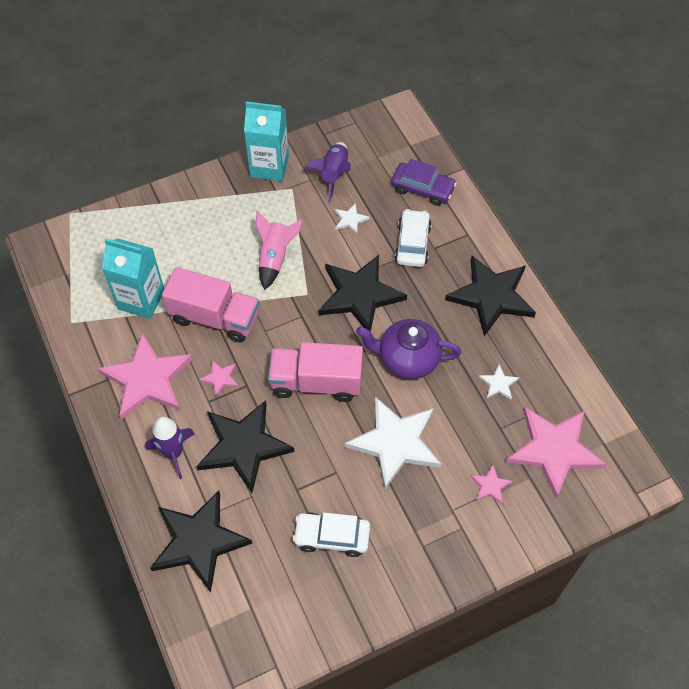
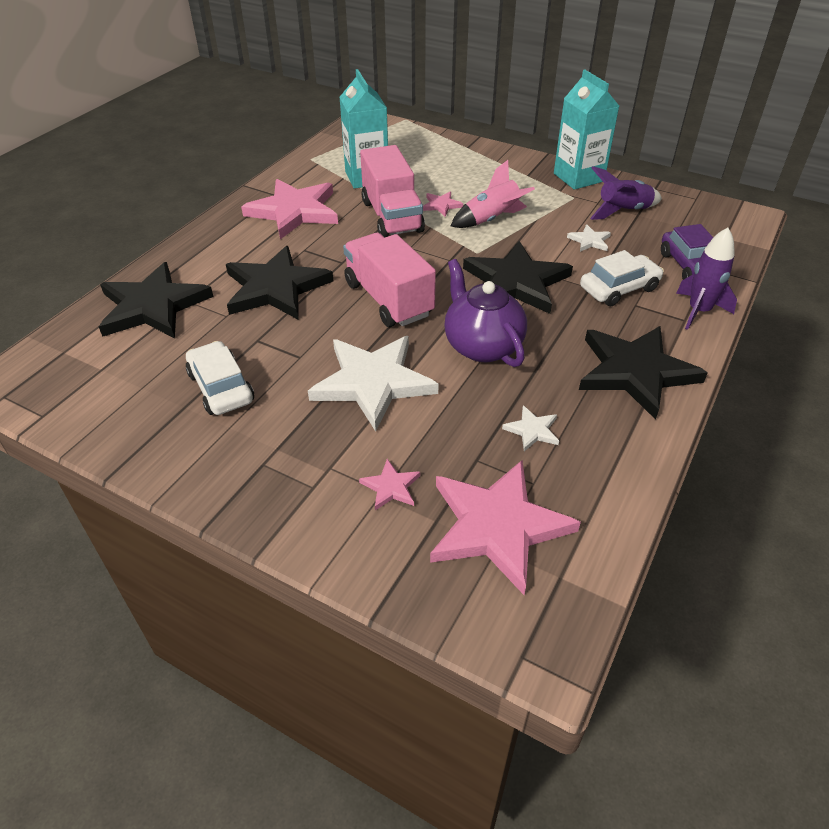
camera: 55 degrees right, 15 degrees down
purple rocket [145,417,195,479] -> purple rocket moved to [676,228,737,330]
pink star [199,361,239,396] -> pink star moved to [423,192,463,217]

